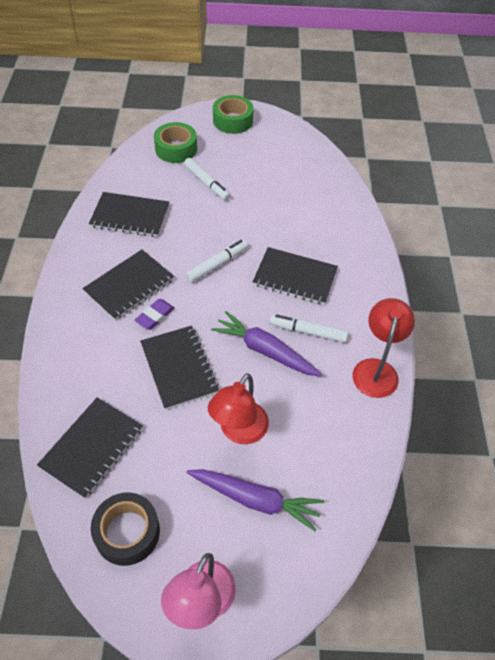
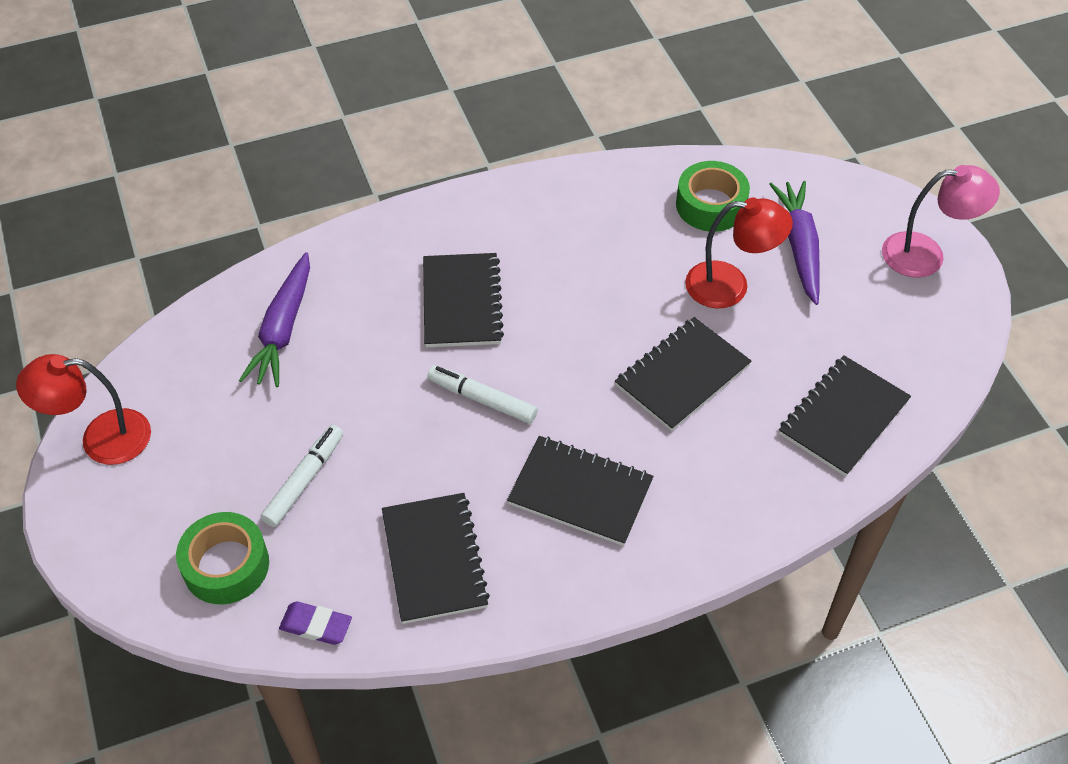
camera: 110 degrees left, 0 degrees up
black notebook [37,397,143,498] -> black notebook turned 60 degrees counterclockwise [779,355,911,477]
black tape [91,492,160,566] -> none
purple eraser [134,299,175,330] -> purple eraser moved to [279,602,352,645]
purple carrot [211,311,322,377] -> purple carrot moved to [239,252,310,387]
green tape [213,95,254,134] -> green tape moved to [676,161,750,232]
white marker [269,314,348,343] -> none
red lamp [353,298,415,398] -> red lamp moved to [16,354,151,465]

